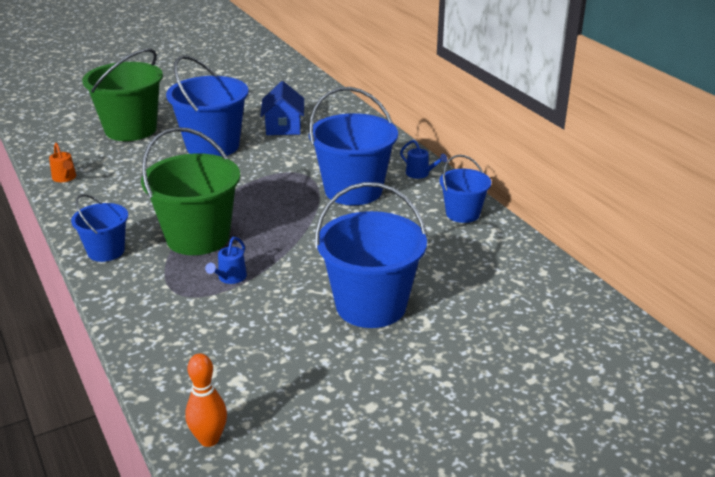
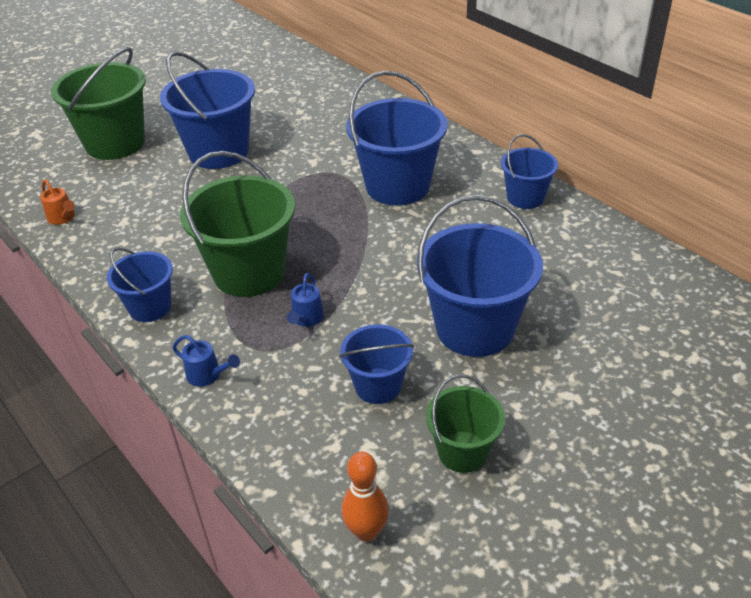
camera: 10 degrees left, 10 degrees up
blue house [260,81,304,135] -> none
blue watering can [400,140,447,179] -> blue watering can moved to [172,335,240,387]
none -> blue bucket [339,324,414,404]
none -> green bucket [426,374,505,473]

